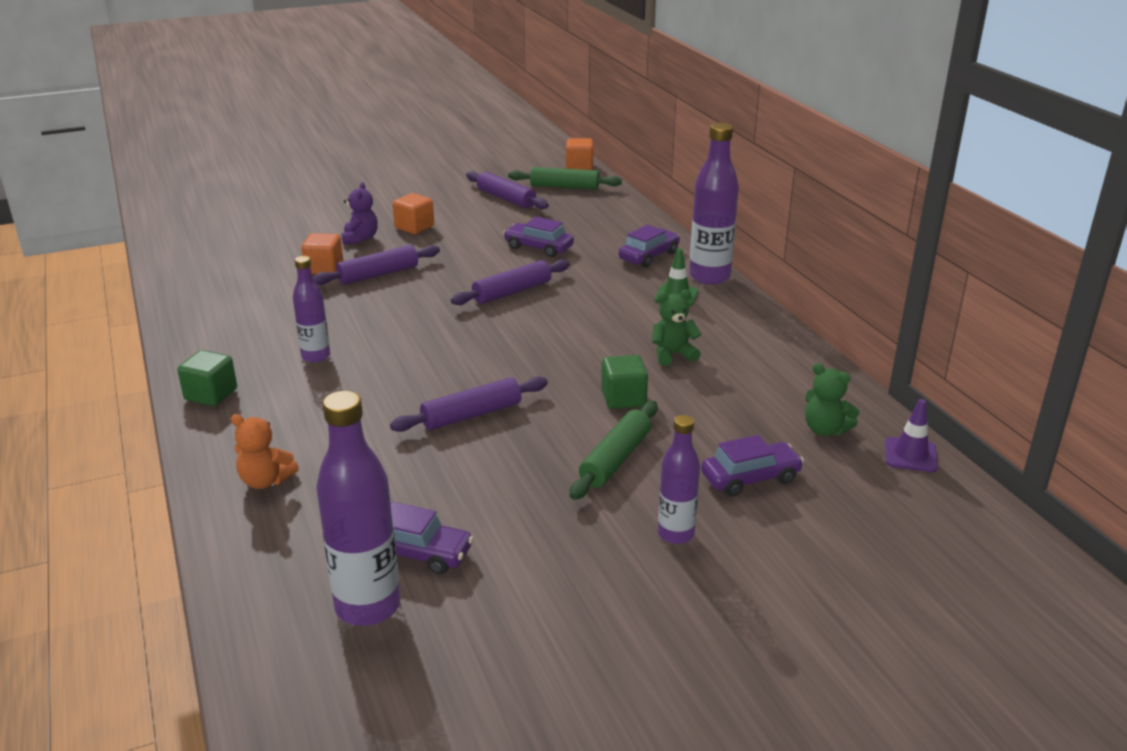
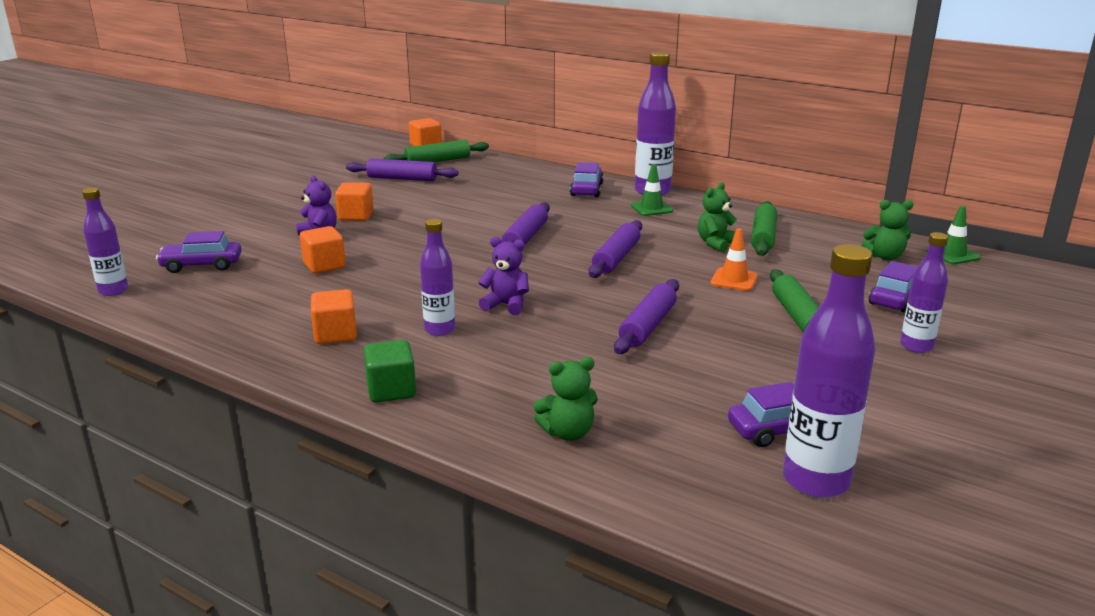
camera: 35 degrees left, 5 degrees down
orange teddy bear [231,414,299,489] -> green teddy bear [533,357,598,441]
purple rolling pin [313,245,440,285] -> purple rolling pin moved to [588,220,642,278]
purple car [503,217,574,257] -> purple car moved to [156,231,241,273]
green cube [601,355,648,409] -> orange traffic cone [710,228,758,291]
purple traffic cone [885,399,938,472] -> green traffic cone [926,206,980,264]
none -> purple bottle [82,187,128,296]
none -> orange cube [311,289,357,344]
none -> purple teddy bear [479,237,529,315]
none -> green rolling pin [751,201,777,256]

